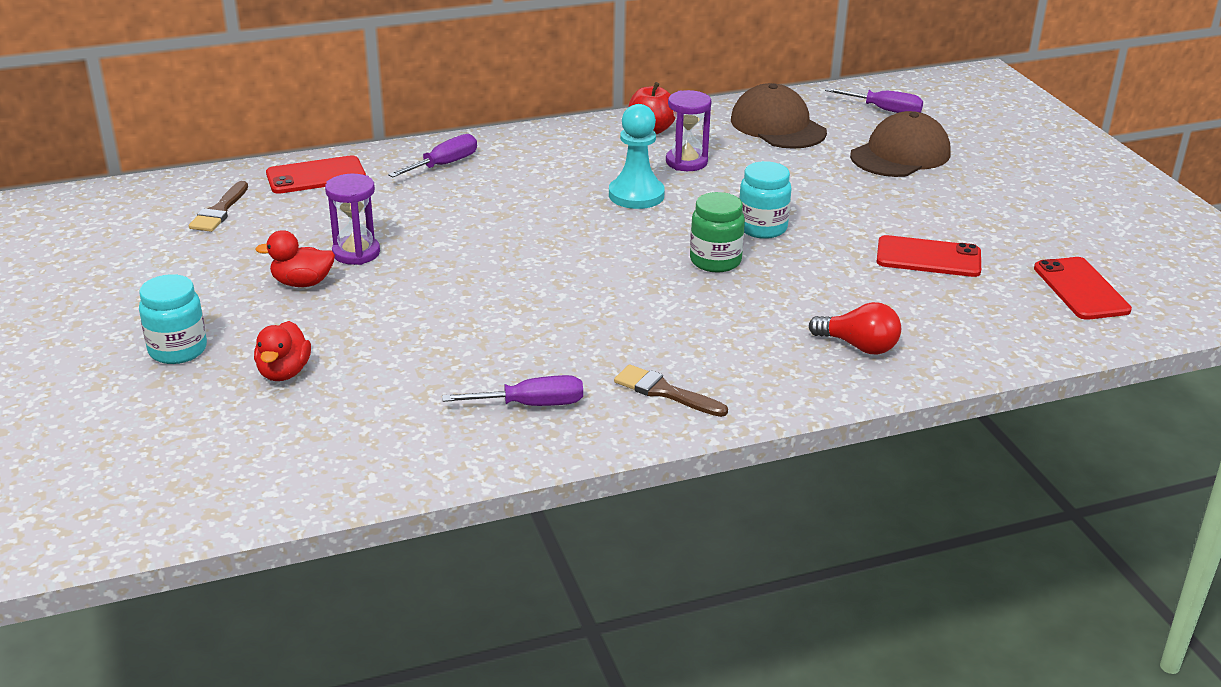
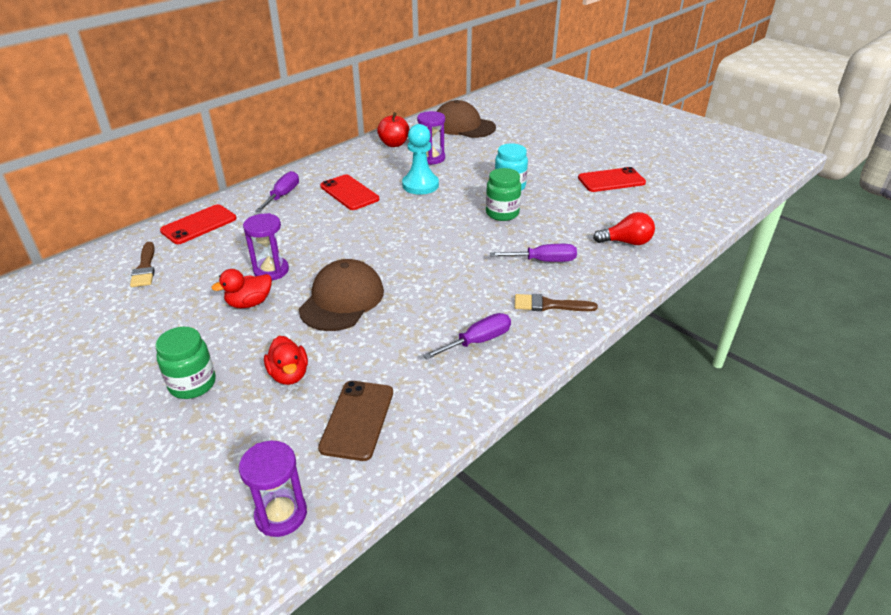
camera: 25 degrees left, 5 degrees up
turquoise jar [139,274,207,364] -> green jar [155,327,216,399]
purple screwdriver [825,88,923,113] -> purple screwdriver moved to [490,244,577,262]
brown cap [850,111,950,177] -> brown cap moved to [299,259,384,331]
red phone [1034,257,1132,320] -> red phone moved to [320,174,379,210]
none -> purple hourglass [239,441,307,537]
none -> brown phone [318,381,393,461]

